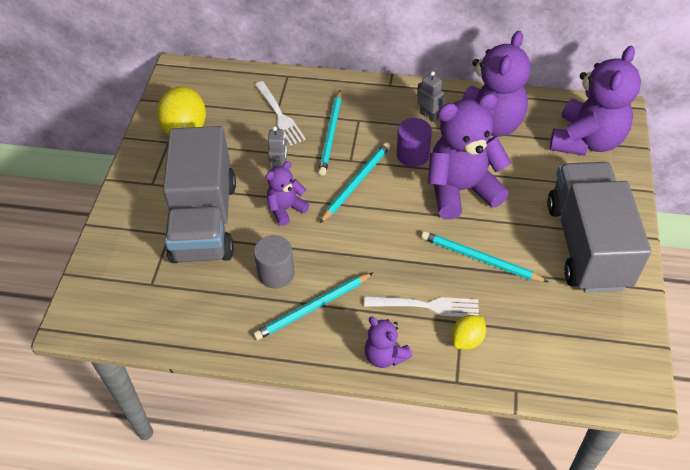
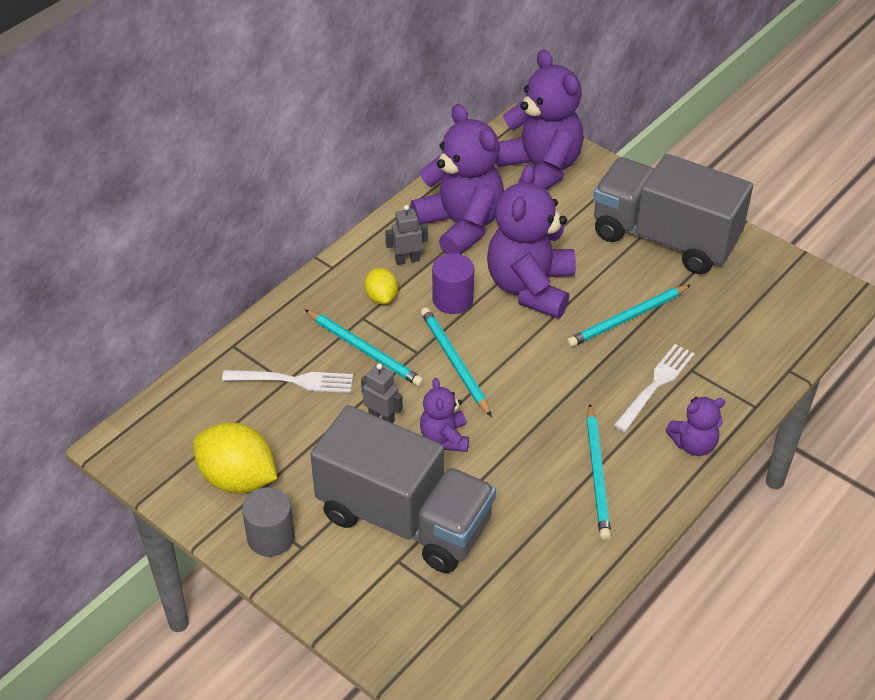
camera: 60 degrees left, 5 degrees down
grey cylinder [254,235,295,288] -> grey cylinder moved to [242,487,295,557]
yellow lemon [452,315,486,350] -> yellow lemon moved to [364,268,398,304]

